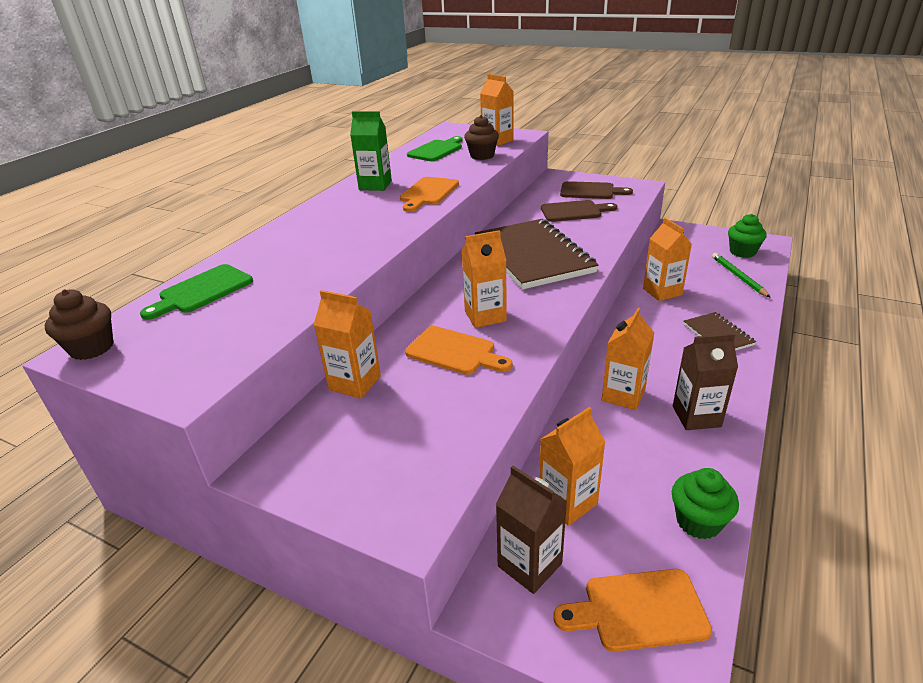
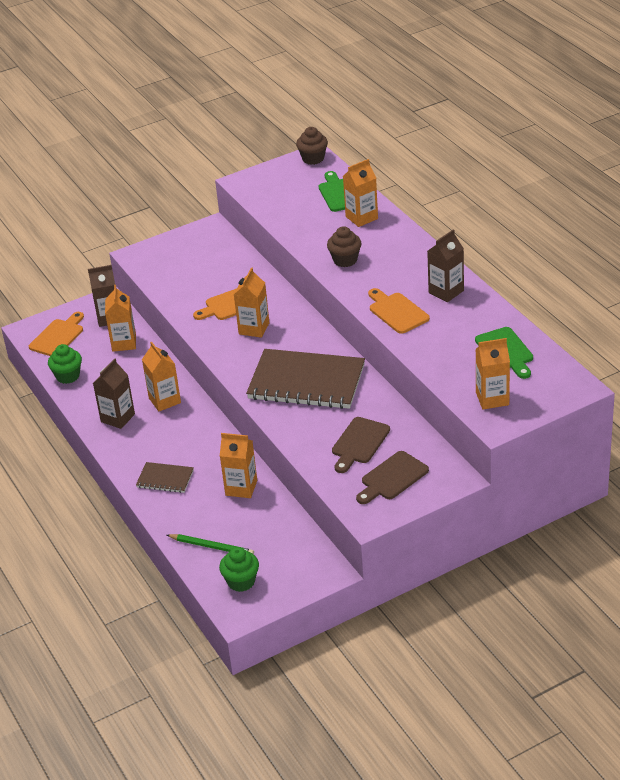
camera: 125 degrees right, 5 degrees up
orange carton [314,290,381,399] -> orange carton moved to [343,159,378,227]
green carton [350,111,392,191] -> brown carton [427,229,464,302]
brown cupcake [464,115,499,160] -> brown cupcake moved to [327,226,362,267]

